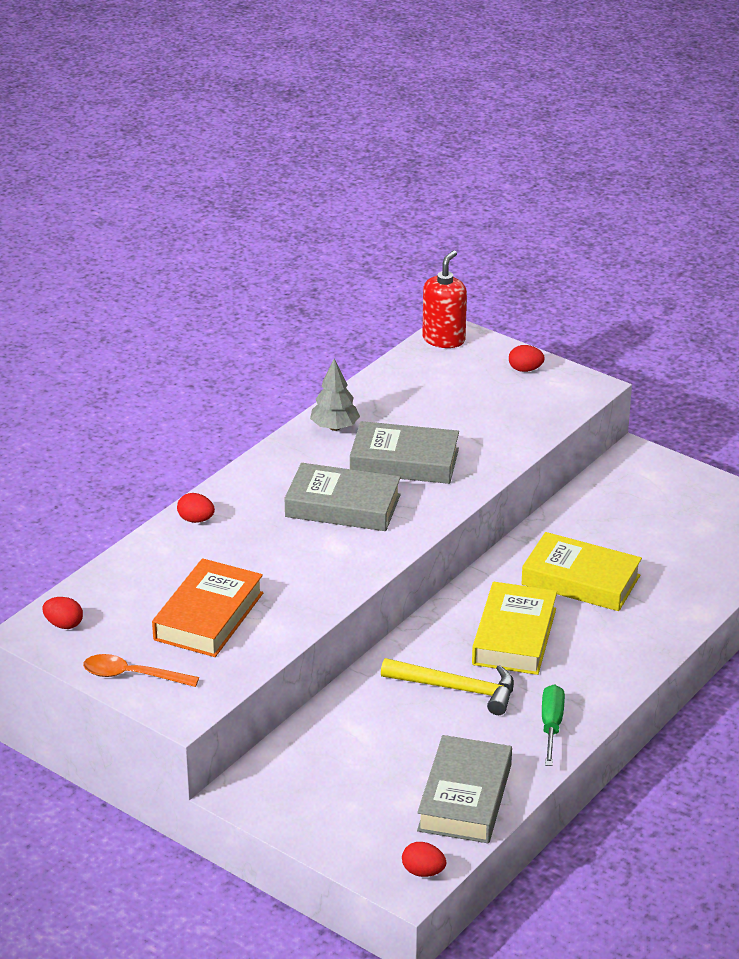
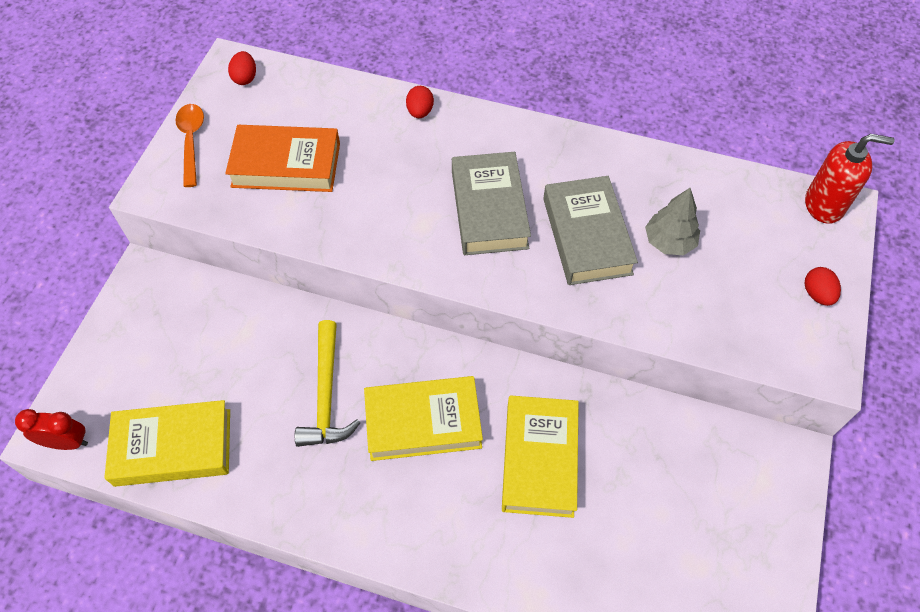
camera: 70 degrees right, 25 degrees up
grey tree [310,359,360,431] -> grey tree moved to [645,188,700,255]
red egg [402,842,446,877] -> red clock [15,409,88,450]
grey book [417,735,512,843] -> yellow book [104,400,230,487]
green screwdriver [542,684,565,766] -> none

